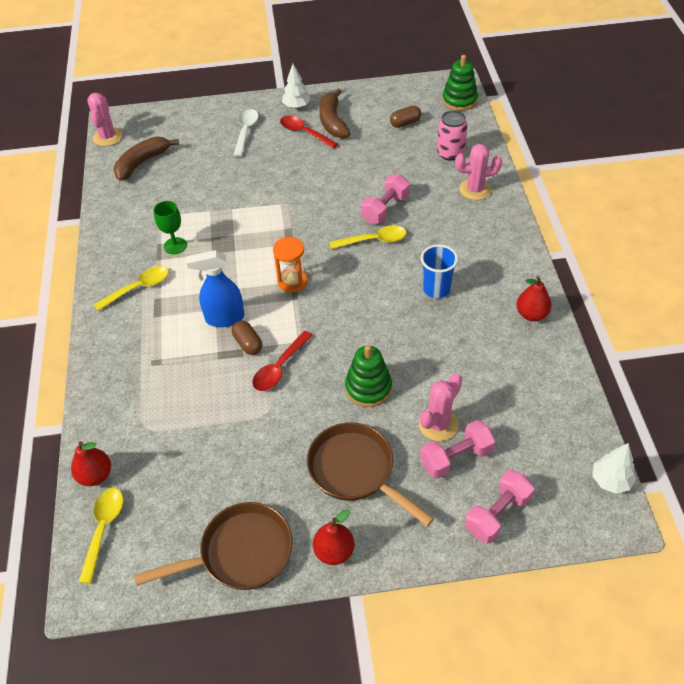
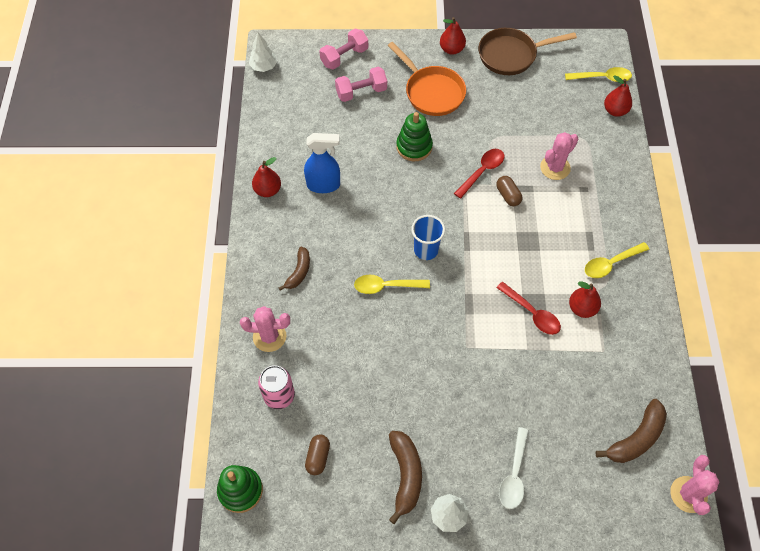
camera: 175 degrees left, 10 degrees up
yellow spoon [79,488,123,584] -> yellow spoon turned 105 degrees counterclockwise [565,67,632,82]
green goblet [153,201,187,254] -> red pear [569,281,601,318]
blue spray bottle [186,250,244,327] -> blue spray bottle moved to [304,133,340,193]
orange hourglass [273,237,307,292] -> none
red spoon [280,116,338,149] -> red spoon moved to [496,282,561,335]
brown pan [307,422,434,526] -> orange pan [388,42,466,116]
pink dumbbell [361,174,410,224] -> none
brown capsule [390,106,421,128] -> brown capsule turned 60 degrees counterclockwise [305,434,330,475]
pink cactus [419,374,462,441] -> pink cactus moved to [540,132,578,180]
blue cup [421,244,458,298] -> blue cup moved to [411,215,445,260]
none -> brown banana [279,247,310,291]

